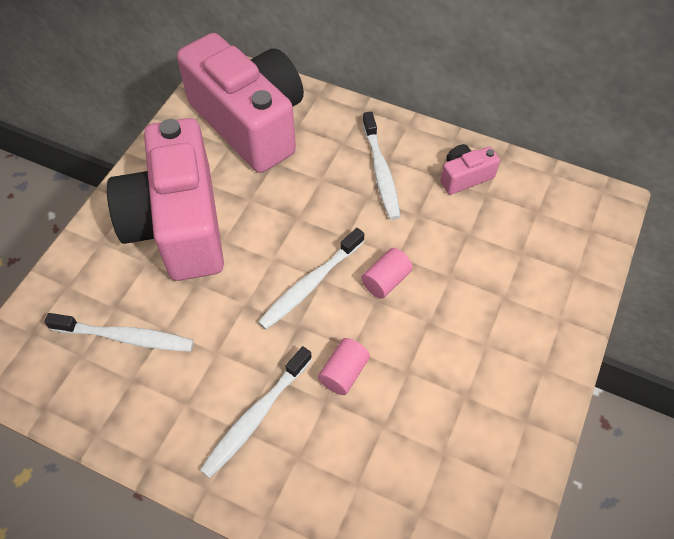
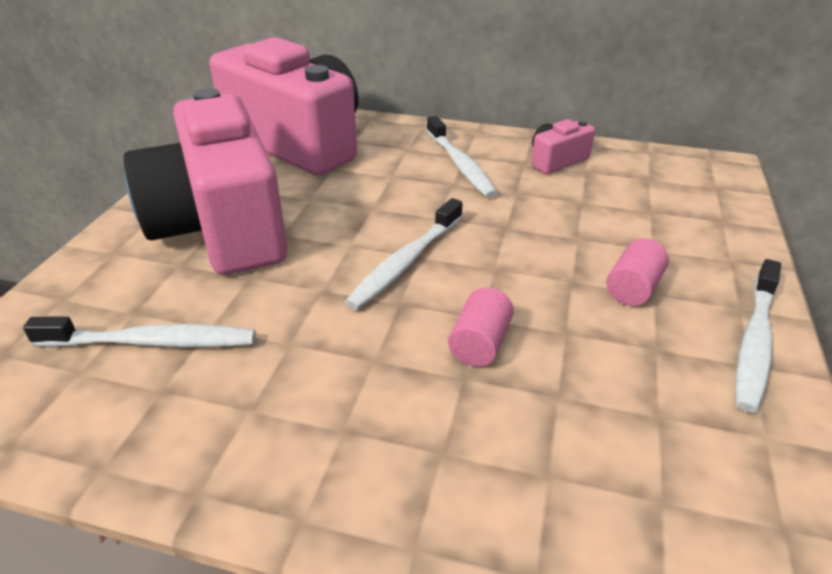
camera: 10 degrees left, 20 degrees down
white toothbrush [200,346,312,478] -> white toothbrush moved to [735,259,781,413]
pink cylinder [361,248,413,299] -> pink cylinder moved to [606,238,669,306]

